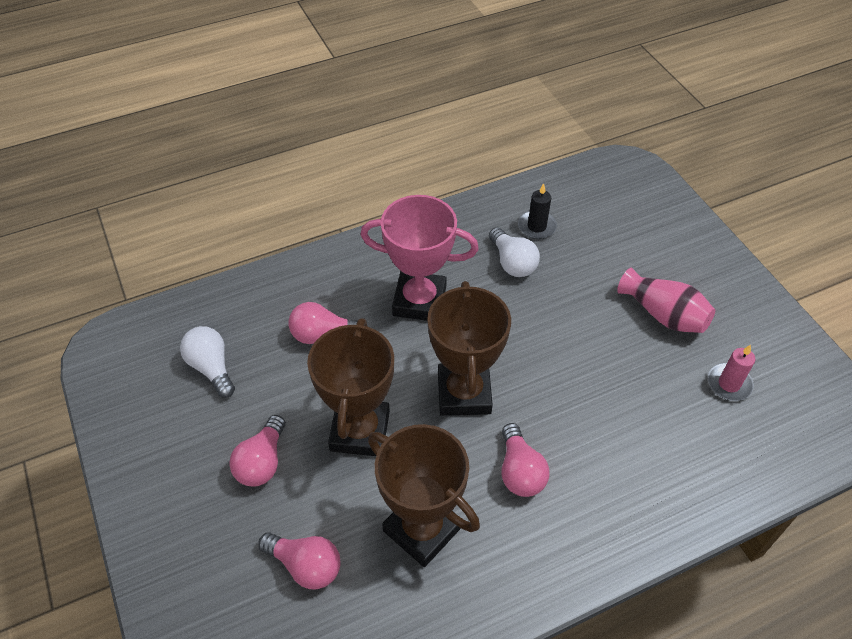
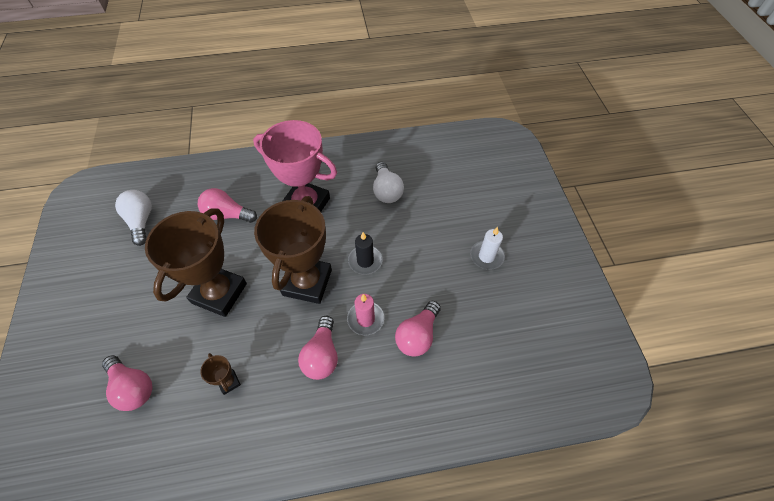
camera: 15 degrees right, 5 degrees up
pink light bulb [229,415,286,487] -> pink light bulb moved to [395,301,441,357]
brown trophy [368,424,480,567] -> brown trophy [200,353,241,395], size x0.40
black candle [518,183,557,239] -> black candle moved to [348,232,382,275]
pink vase [617,268,715,333] -> white candle [470,227,505,270]
pink candle [708,345,755,401] -> pink candle moved to [347,294,384,335]

